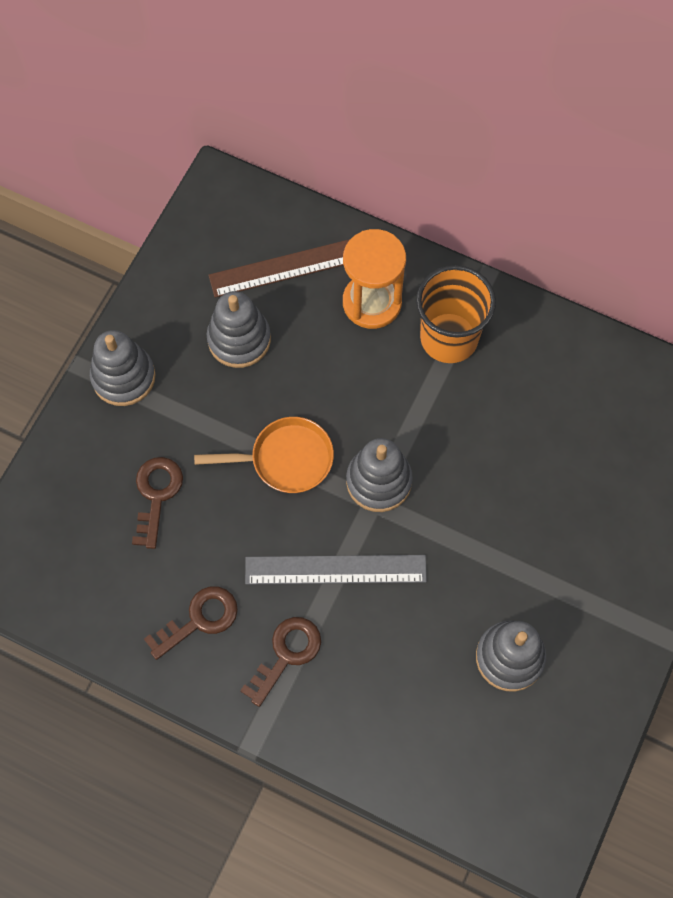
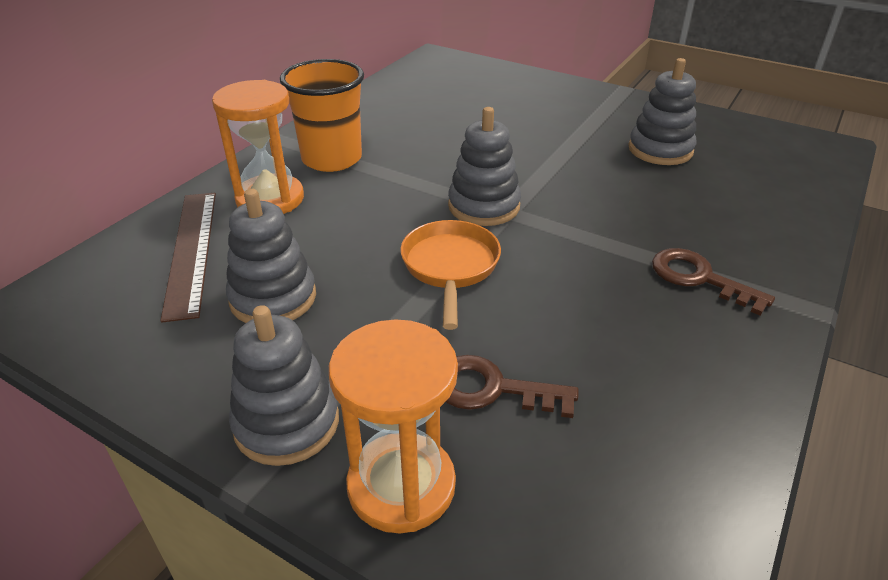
camera: 85 degrees left, 30 degrees down
brown key [144,586,238,660] -> none
grey ruler [245,555,427,584] -> none
none -> orange hourglass [329,319,458,533]

